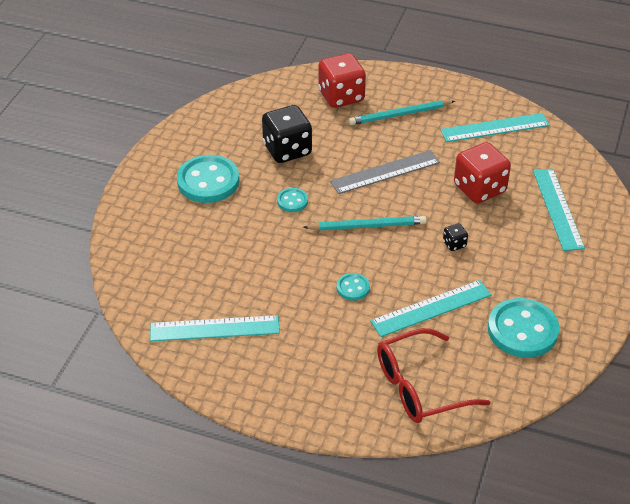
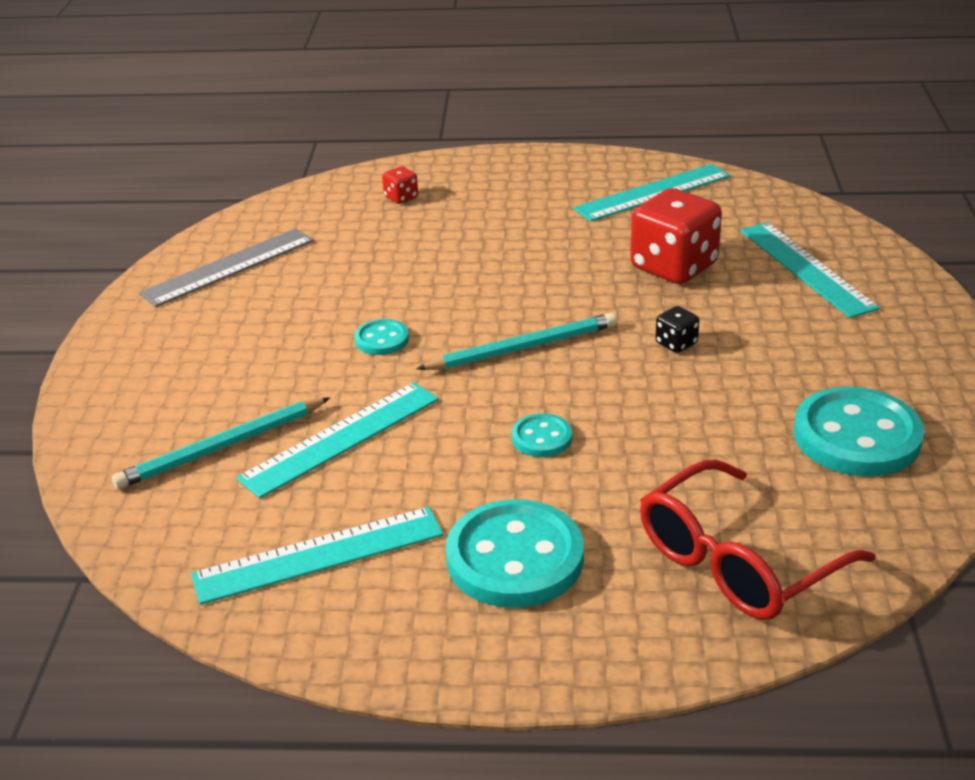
camera: 15 degrees left, 10 degrees down
turquoise button [177,155,239,203] -> turquoise button moved to [446,499,584,608]
black dice [262,105,312,163] -> none
red dice [318,53,366,108] -> red dice [382,166,418,204], size x0.44
grey ruler [330,150,440,194] -> grey ruler moved to [139,228,314,307]
turquoise pencil [349,100,455,125] -> turquoise pencil moved to [112,397,330,489]
turquoise ruler [370,280,491,337] -> turquoise ruler moved to [236,382,439,498]

